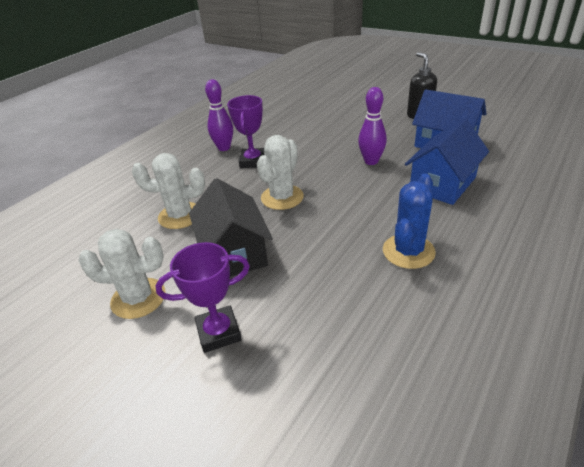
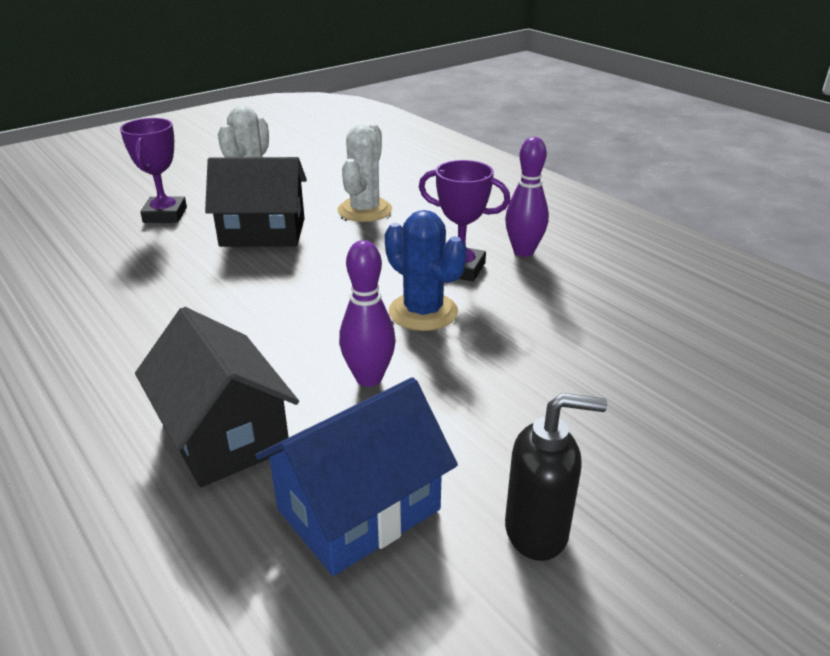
camera: 105 degrees right, 5 degrees down
white cactus [257,135,304,210] -> none
blue cactus [383,174,436,269] -> blue cactus moved to [385,210,467,331]
blue house [405,118,489,205] -> black house [135,307,299,488]

